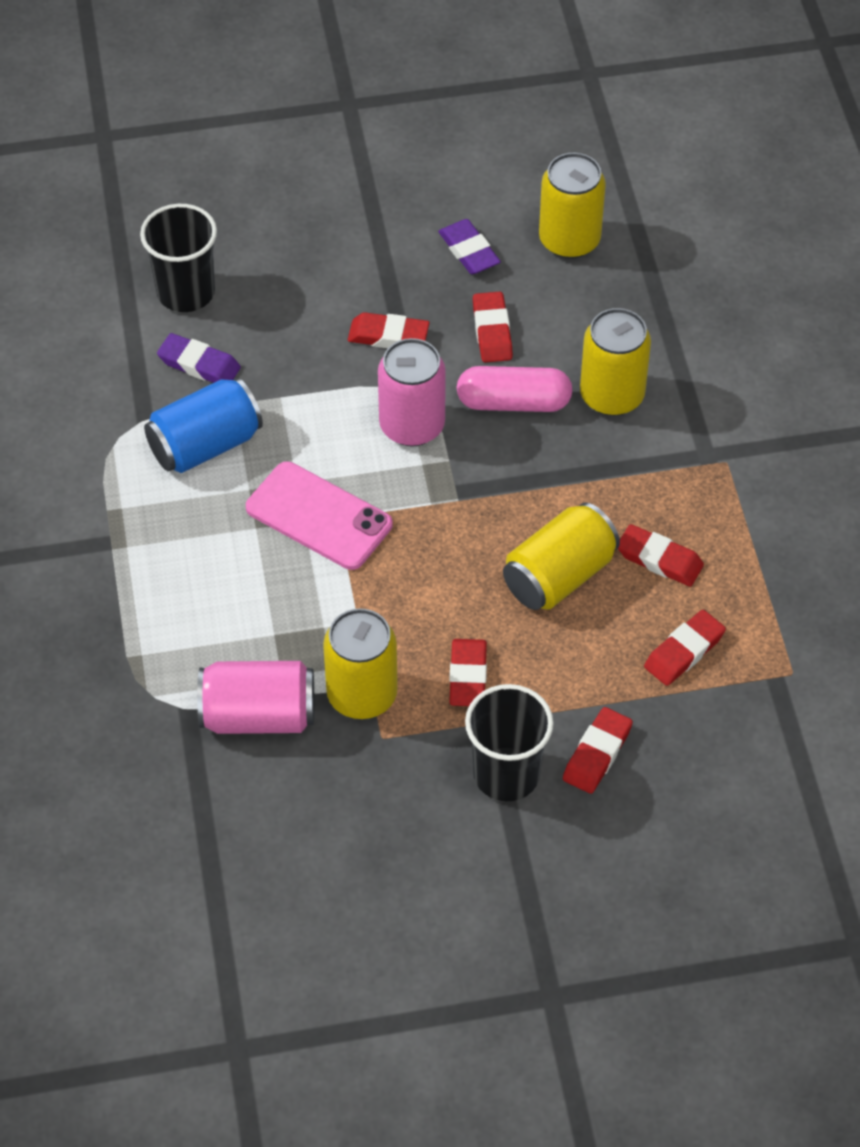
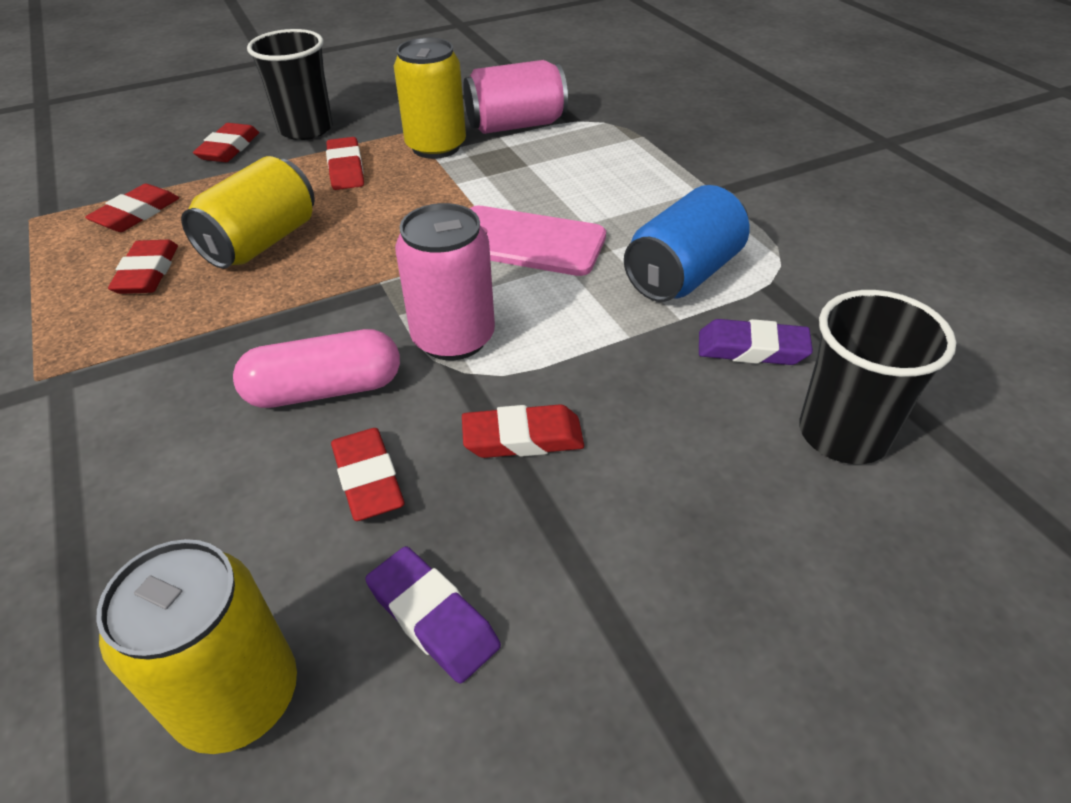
camera: 165 degrees right, 10 degrees down
yellow can [580,308,651,416] -> none
red eraser [618,524,704,587] -> red eraser turned 75 degrees clockwise [108,240,178,294]

